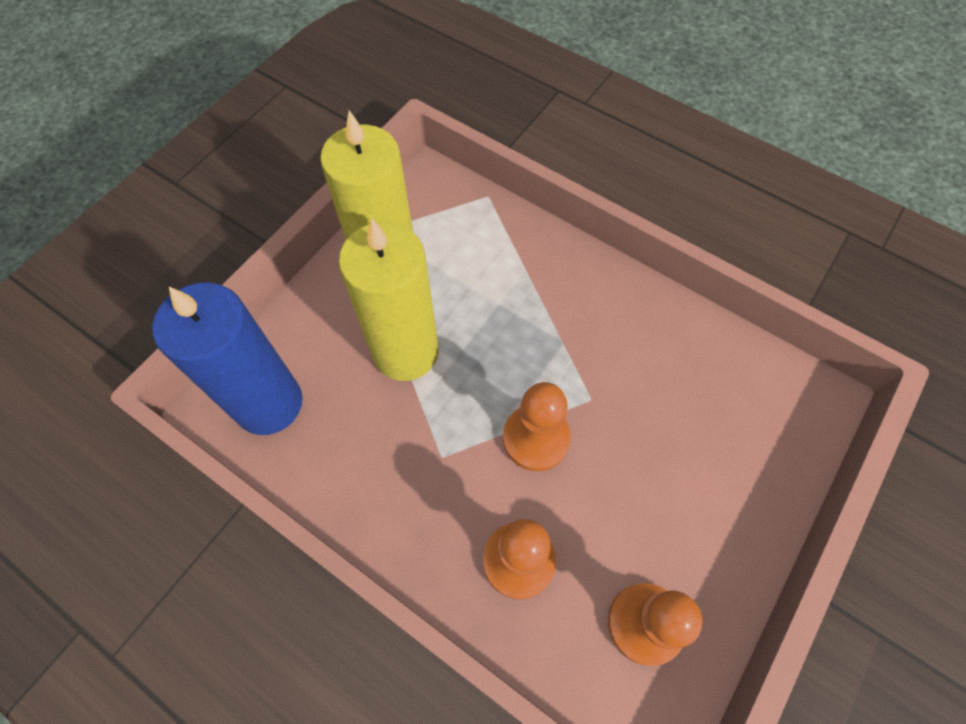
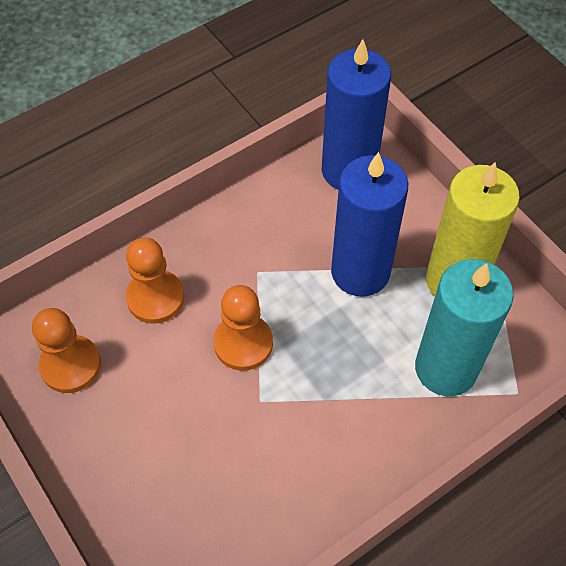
camera: 110 degrees right, 5 degrees down
yellow candle [339,219,439,381] -> blue candle [331,152,408,297]
none -> turquoise candle [415,259,514,396]

